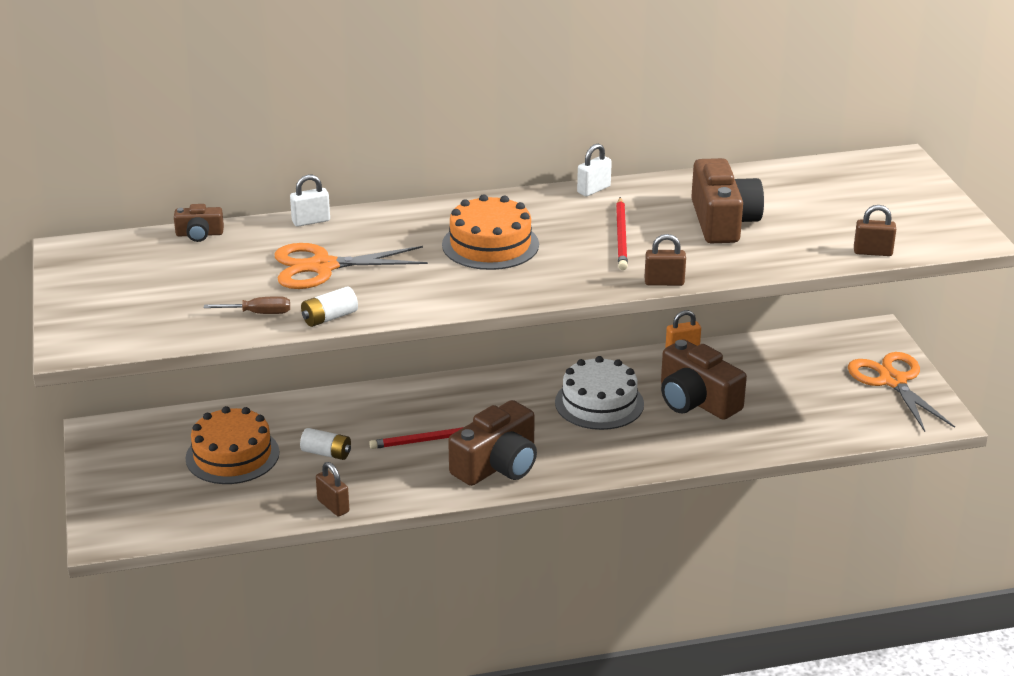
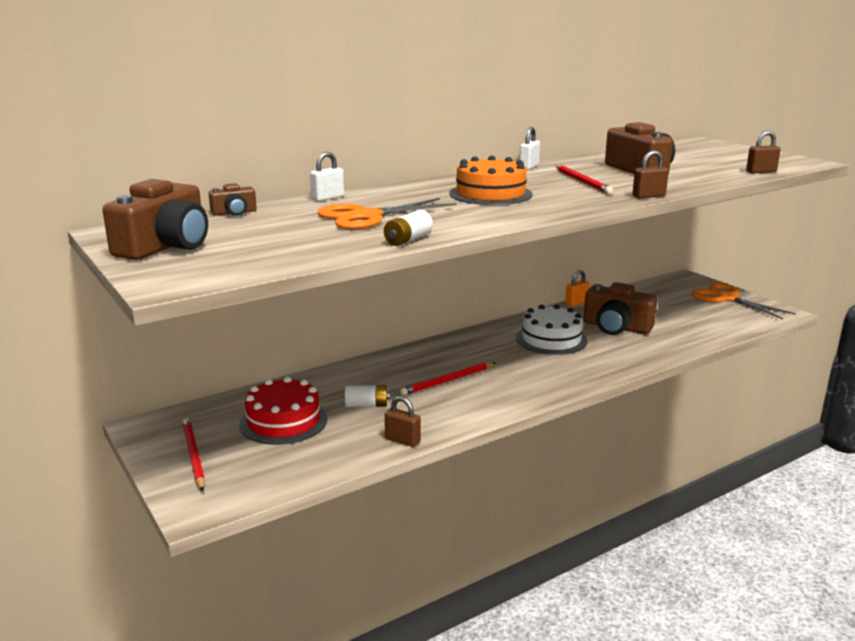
camera: 20 degrees left, 10 degrees down
orange cake [185,406,279,484] -> red cake [240,377,328,445]
brown screwdriver [204,296,290,314] -> none
brown camera [448,400,537,486] -> brown camera moved to [103,179,208,260]
none -> red pencil [182,418,205,491]

